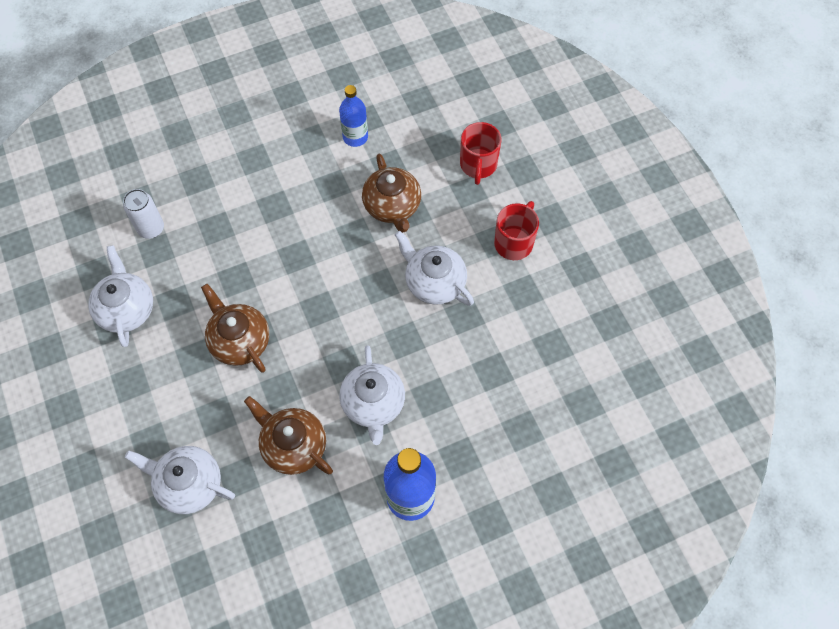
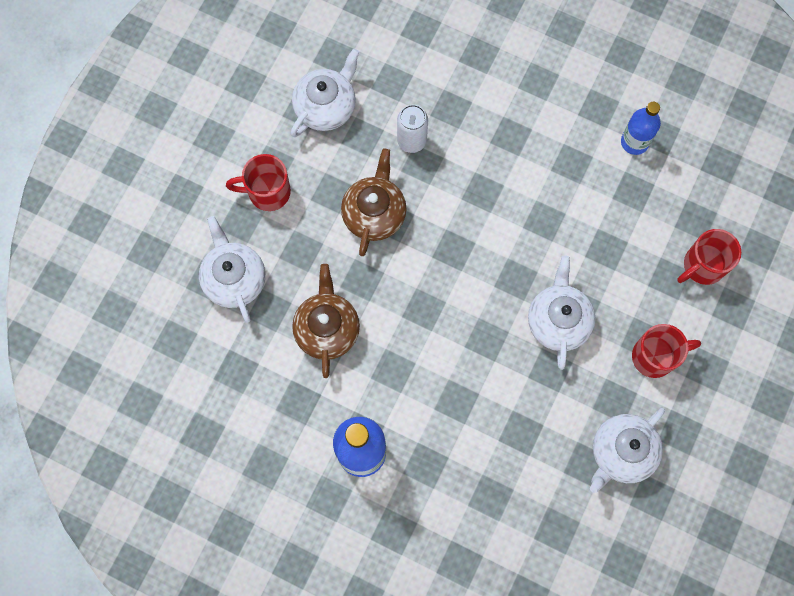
camera: 50 degrees right, 10 degrees up
white can [123,189,164,239] -> white can moved to [397,105,428,153]
white teapot [339,345,405,445] -> white teapot moved to [590,408,665,493]
brown teapot [362,154,421,233] -> none
none -> red mug [226,154,291,211]

